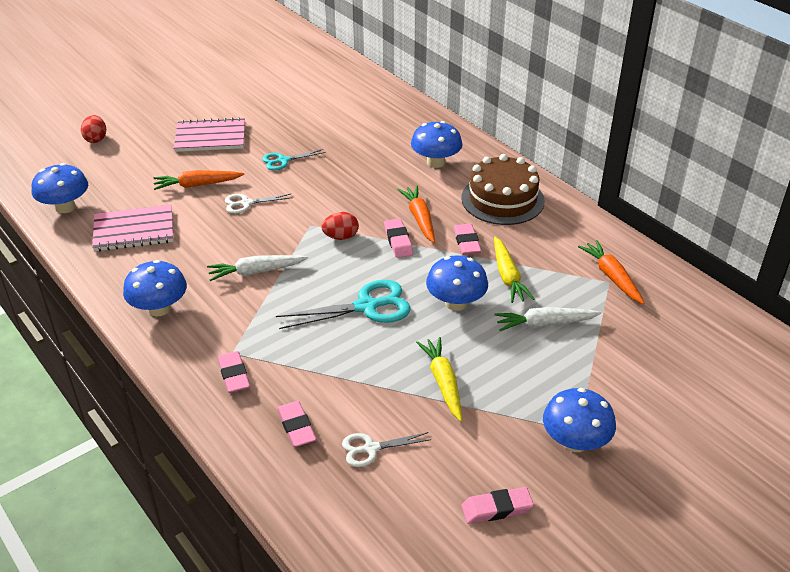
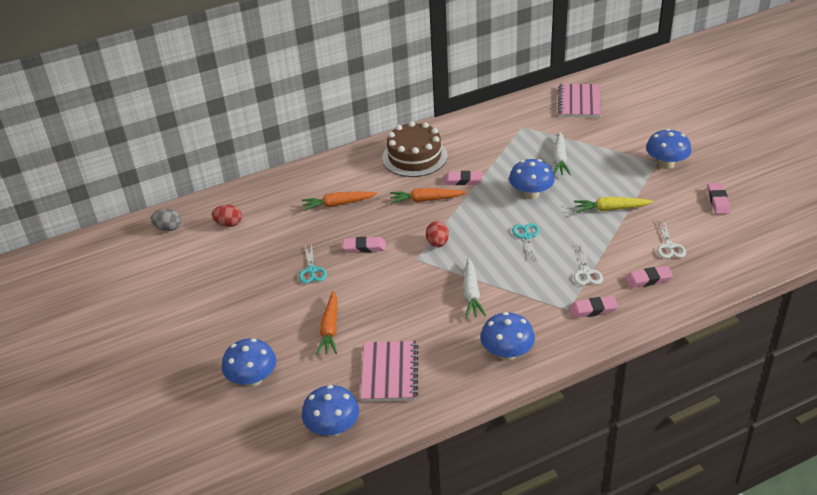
camera: 75 degrees left, 0 degrees up
red egg [81,115,106,143] -> red egg moved to [212,205,242,227]
pink notebook [174,117,245,152] -> pink notebook moved to [558,84,601,118]
white scissors [225,194,292,214] -> white scissors moved to [574,246,603,286]
turquoise scissors [276,280,411,329] -> turquoise scissors [512,223,539,263], size x0.58
pink eraser [384,218,413,258] -> pink eraser moved to [343,237,386,253]
blue mushroom [411,121,462,168] -> blue mushroom moved to [222,338,276,387]
yellow carrot [494,237,535,303] -> none
orange carrot [578,240,645,304] -> orange carrot moved to [302,192,378,211]
none -> grey egg [151,209,181,231]

